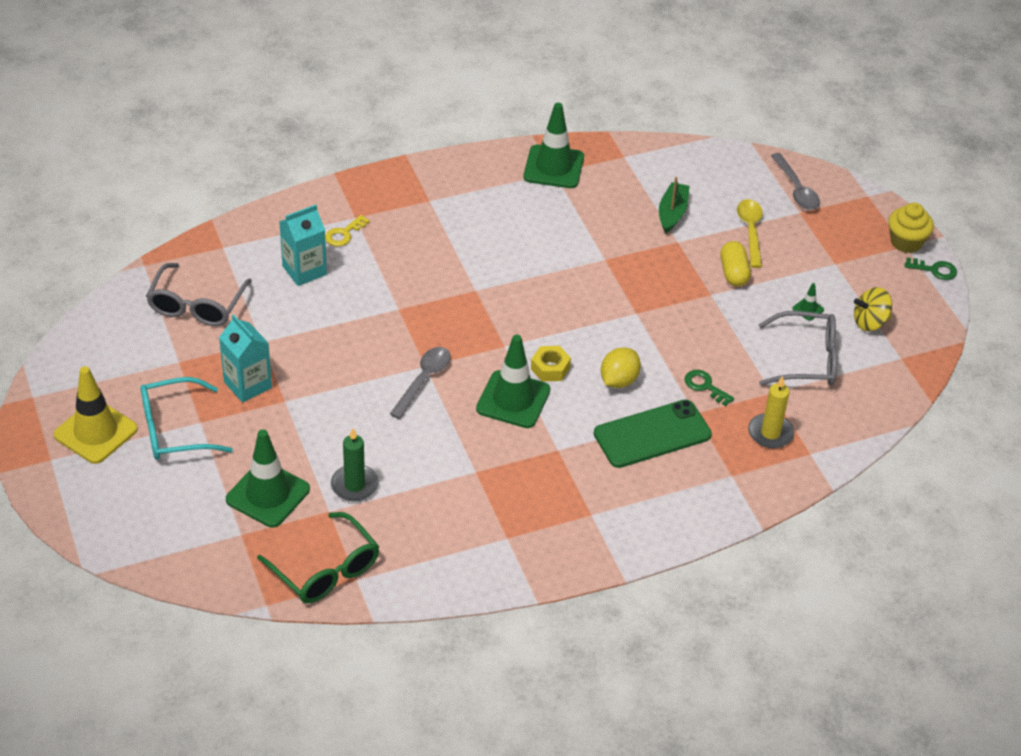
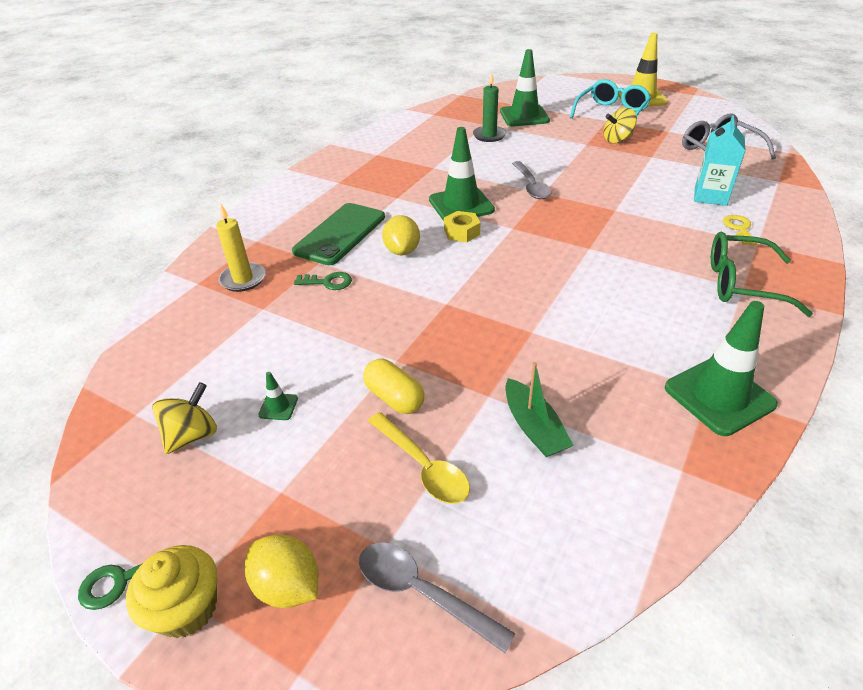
camera: 145 degrees right, 5 degrees down
turquoise carton [219,314,272,403] -> yellow spinning top [604,108,637,143]
green glasses [257,512,379,603] -> green glasses moved to [711,232,813,317]
grey glasses [758,311,838,386] -> none
none -> yellow lemon [245,534,318,608]

